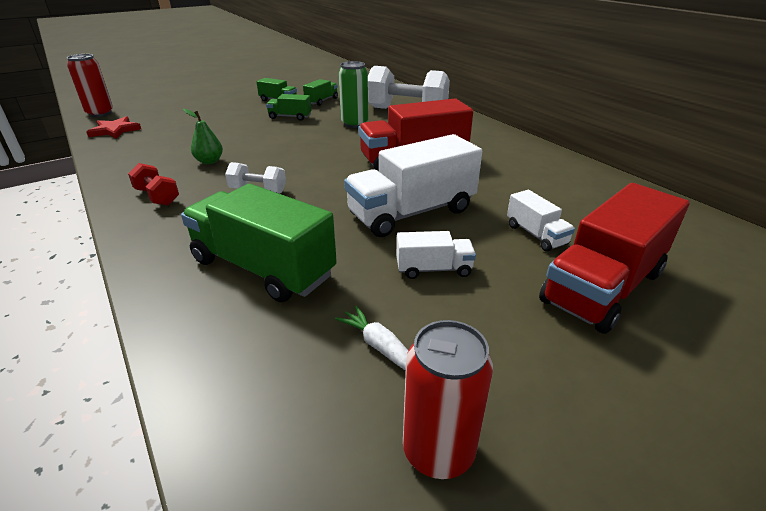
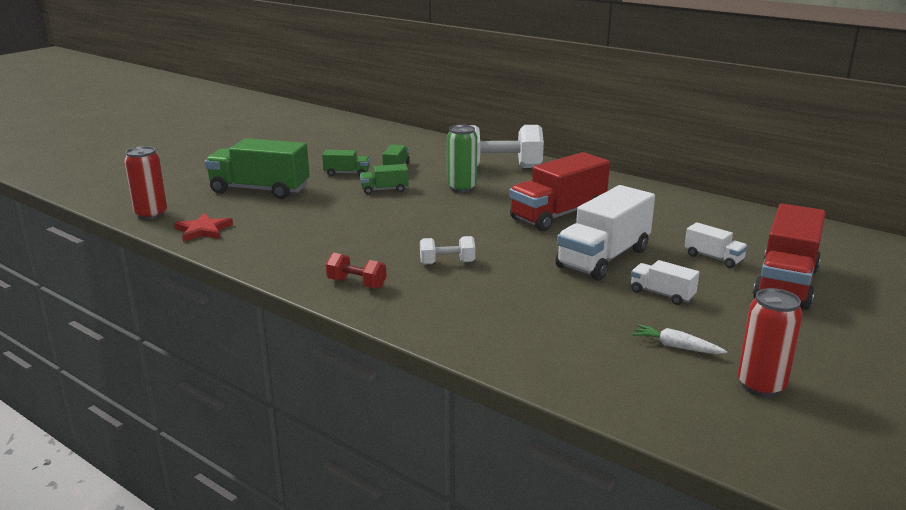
camera: 20 degrees left, 10 degrees down
green truck [181,184,337,302] -> green truck moved to [205,138,310,199]
green pear [183,109,223,164] -> none
white truck [397,231,476,279] -> white truck turned 120 degrees counterclockwise [631,260,699,305]

